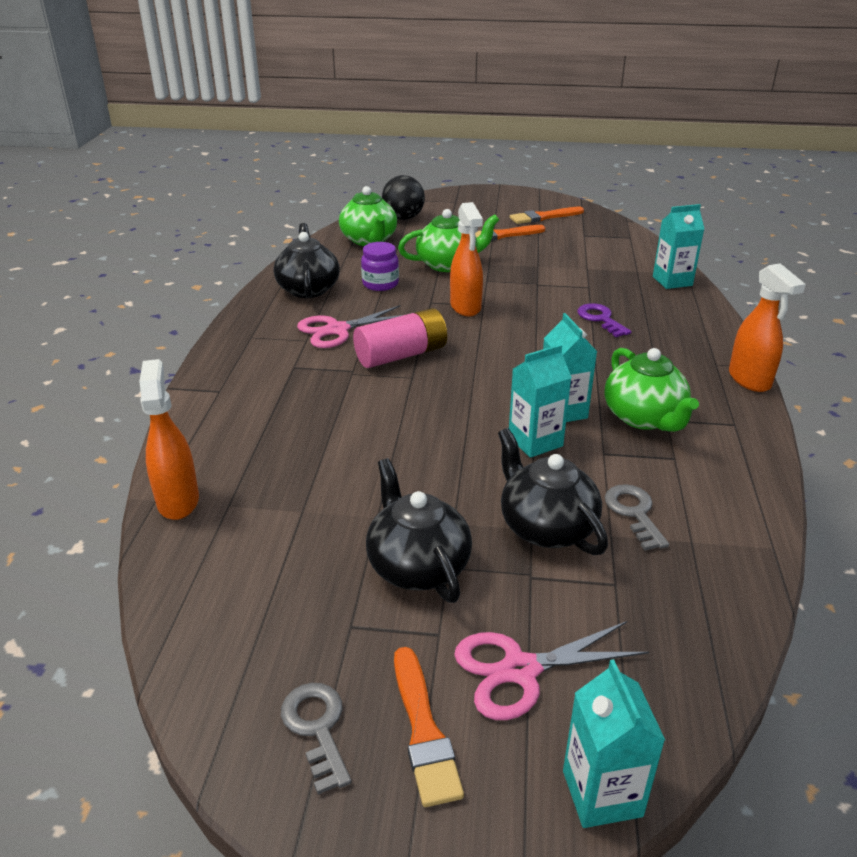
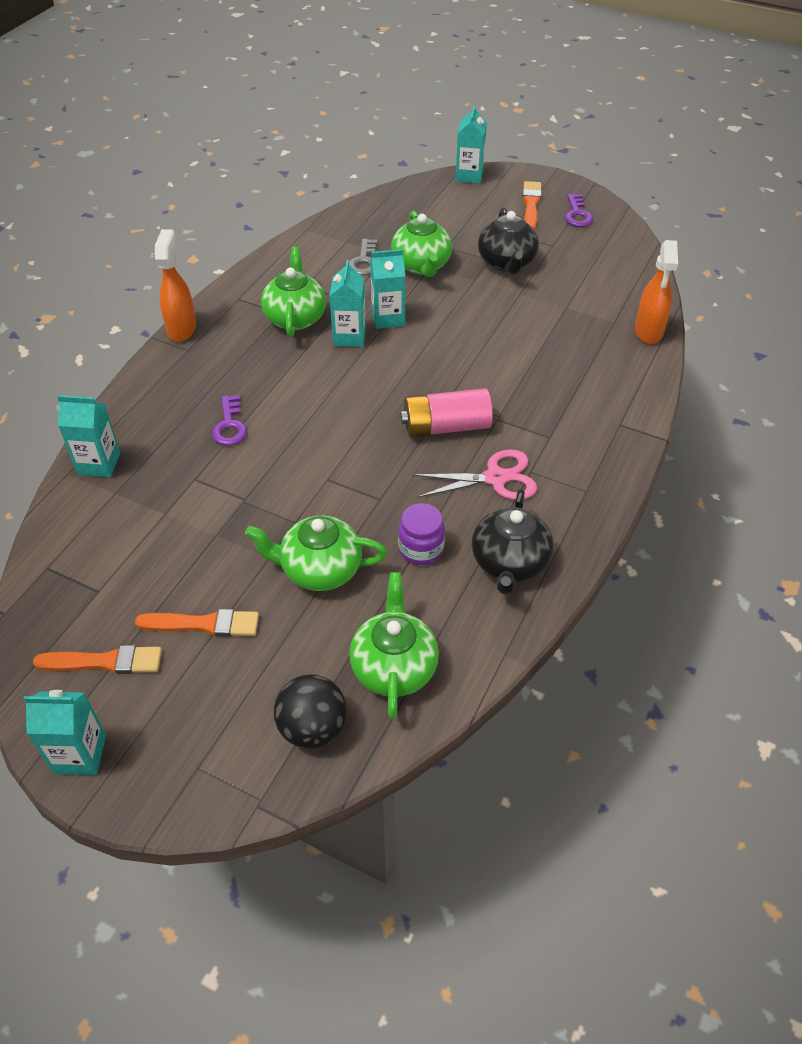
camera: 160 degrees left, 15 degrees up
grey key [281,683,352,795] -> purple key [565,194,594,227]
orange spray bottle [450,202,483,317] -> none
pink scissors [454,621,649,720] -> none
black teapot [498,428,608,555] -> green teapot [391,211,452,277]
none -> turquoise carton [23,690,106,775]

